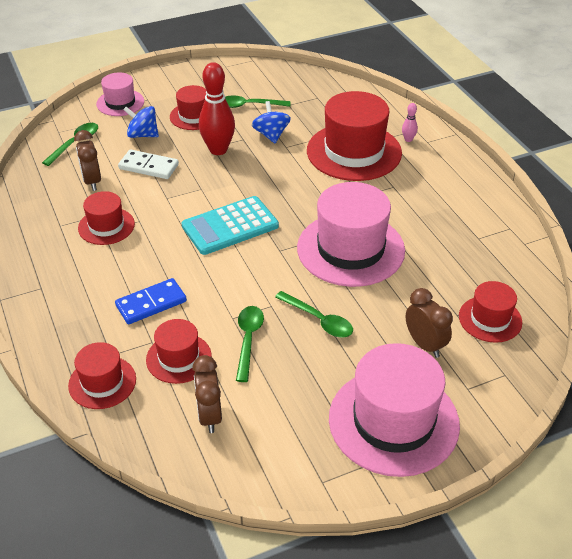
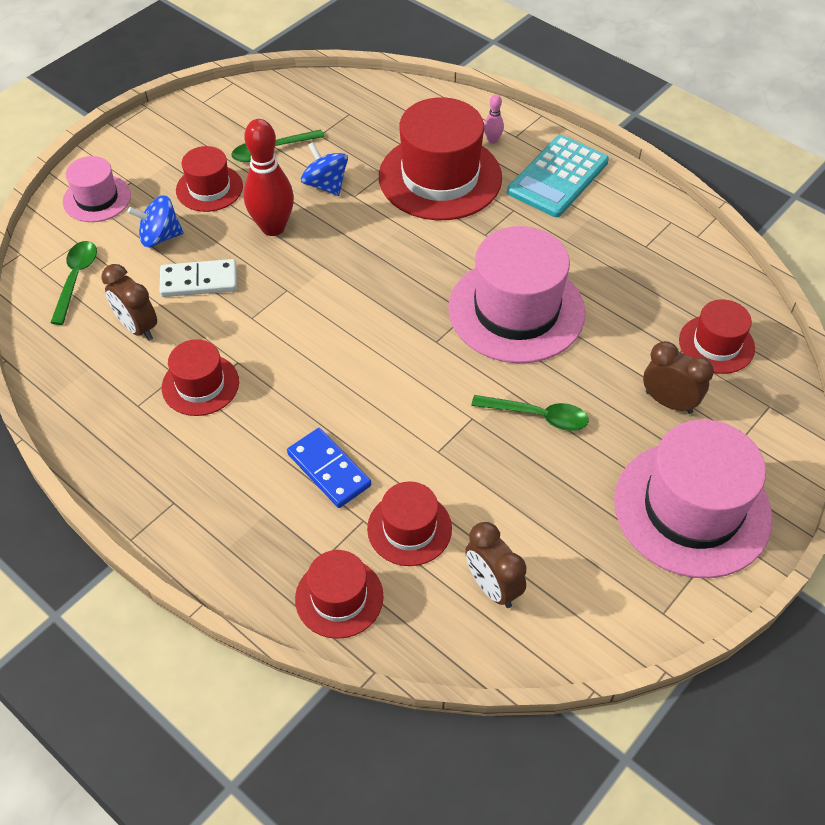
camera: 25 degrees left, 10 degrees up
blue domino [115,278,187,324] -> blue domino turned 75 degrees counterclockwise [287,428,371,508]
turquoise calculator [182,196,279,255] -> turquoise calculator moved to [507,135,609,217]
green spoon [236,306,264,382] -> none

